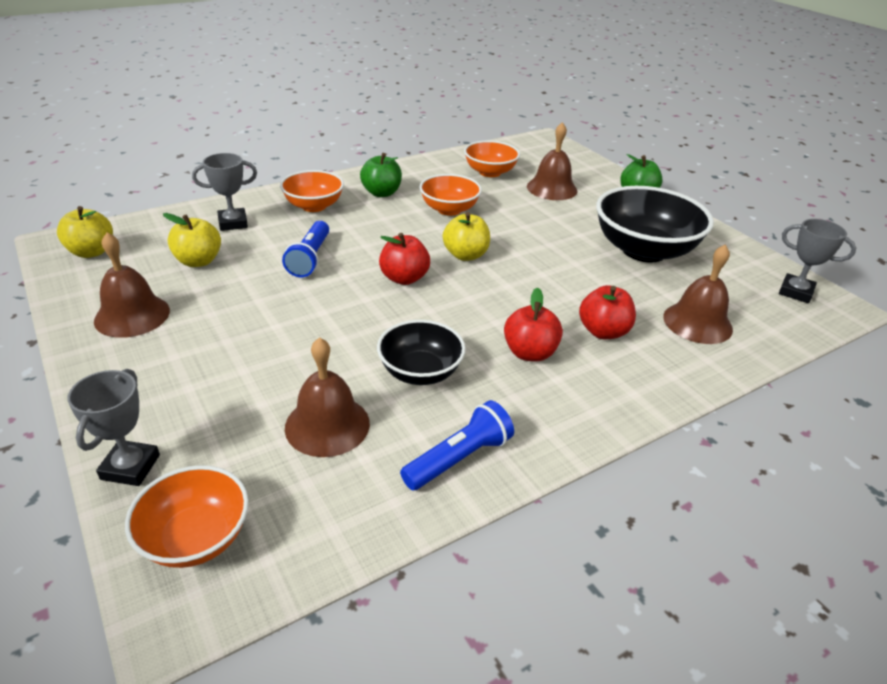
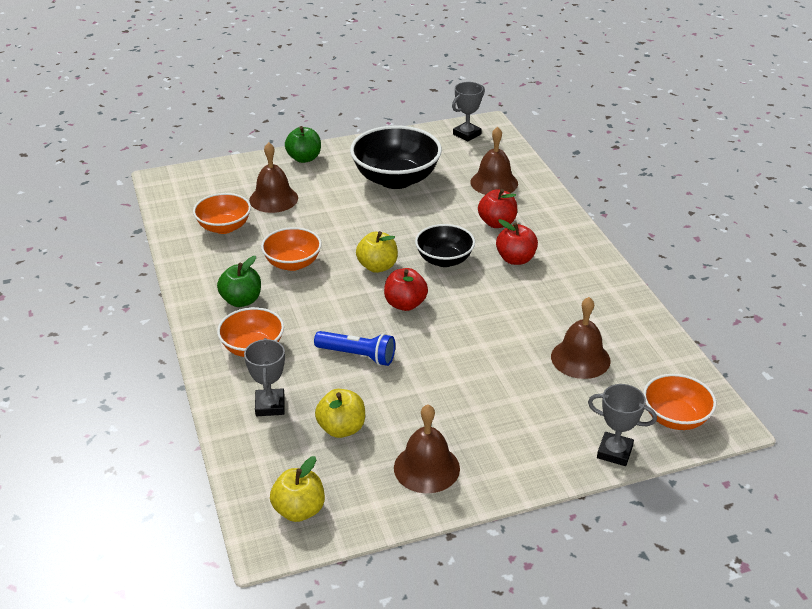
camera: 75 degrees left, 0 degrees up
black bowl [377,320,466,385] -> black bowl moved to [415,224,475,267]
blue flashlight [400,400,514,490] -> none

